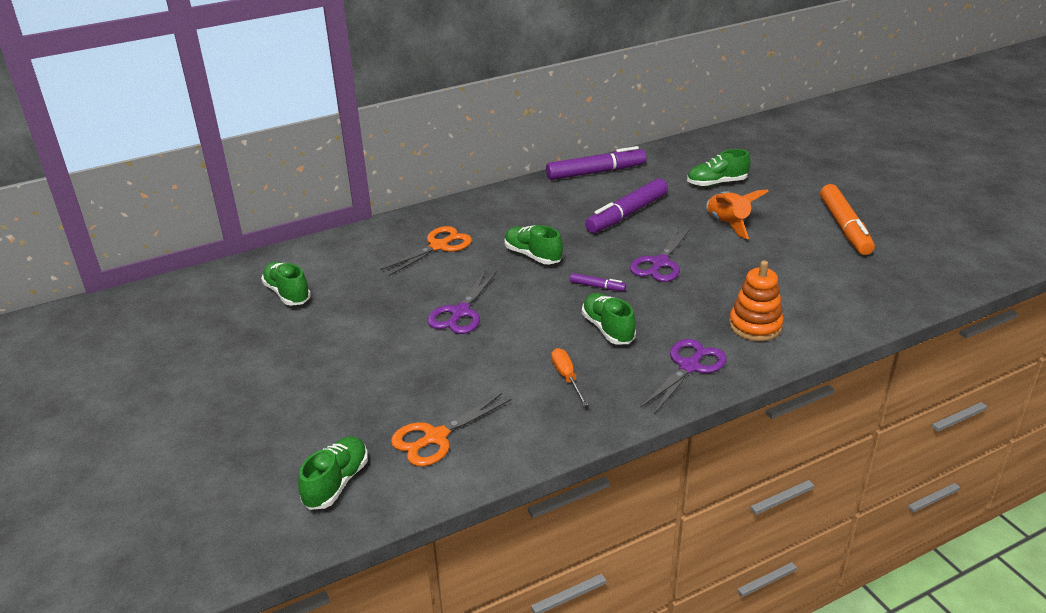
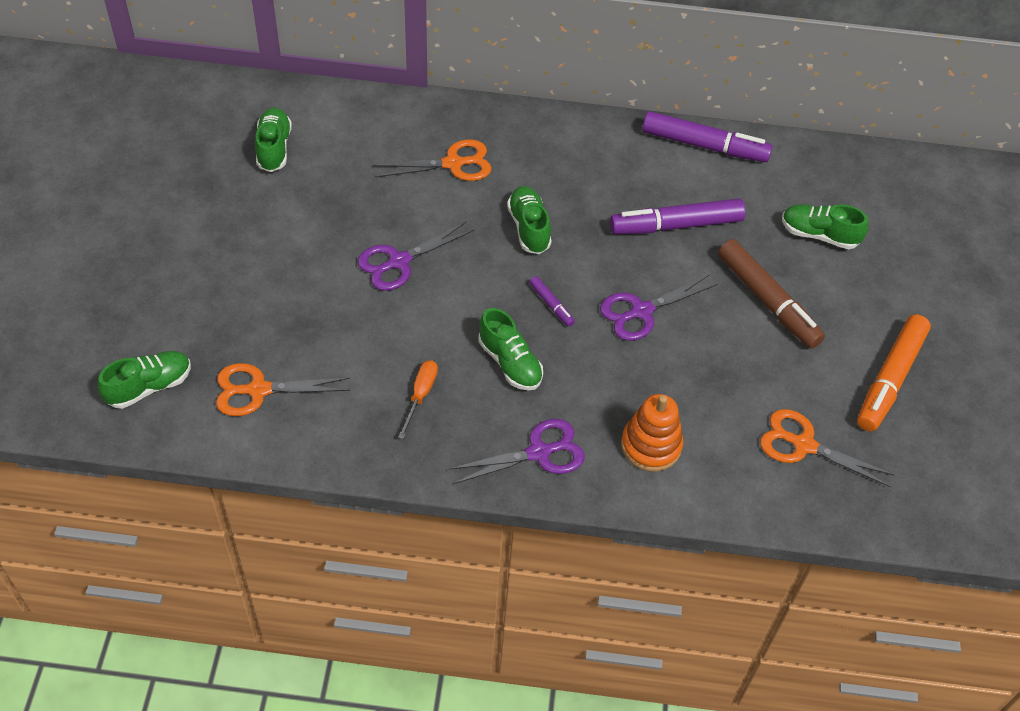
camera: 30 degrees right, 20 degrees up
green shoe [582,293,636,344] -> green shoe turned 135 degrees clockwise [478,308,543,391]
orange rocket [706,190,769,239] -> brown marker [718,239,825,348]
none -> orange scissors [760,409,895,487]

